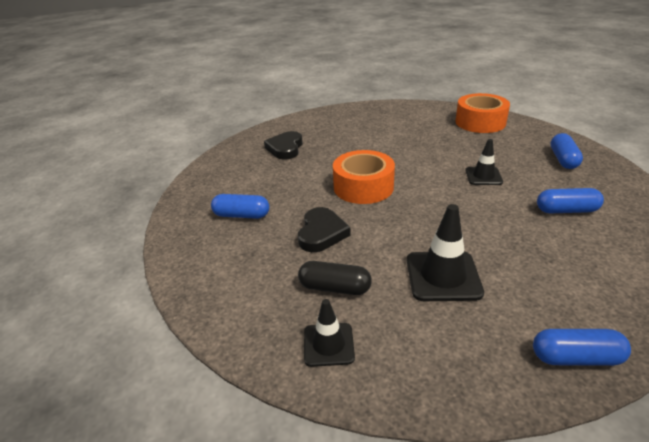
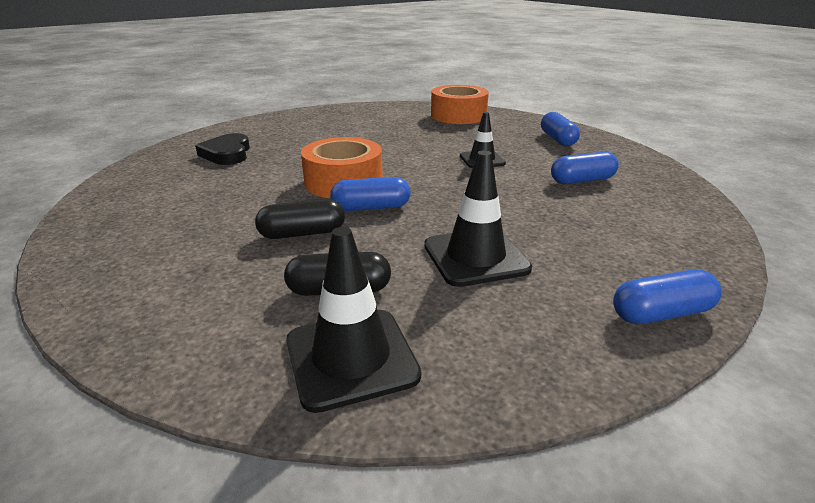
camera: 20 degrees left, 5 degrees down
blue capsule [211,194,269,219] -> blue capsule moved to [330,177,410,211]
black heart [298,207,351,252] -> black capsule [255,199,345,239]
black traffic cone [304,299,355,367] -> black traffic cone [286,227,421,413], size x1.58

